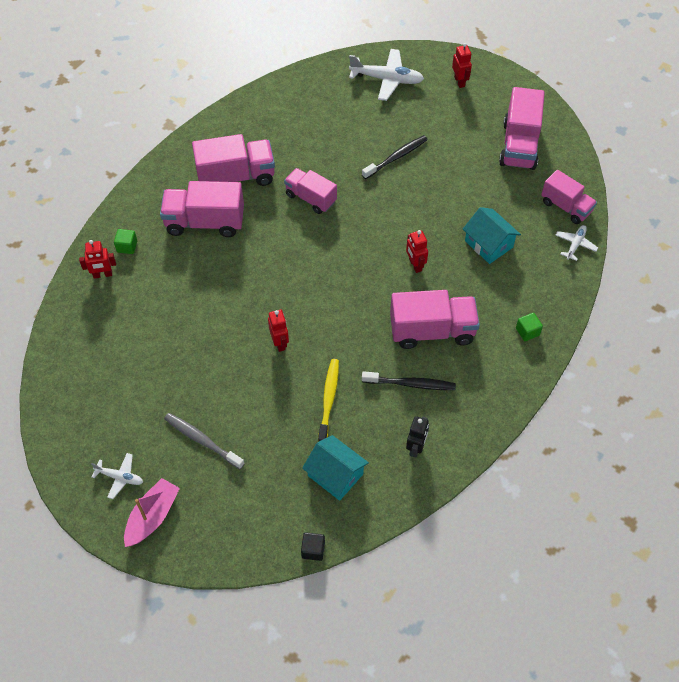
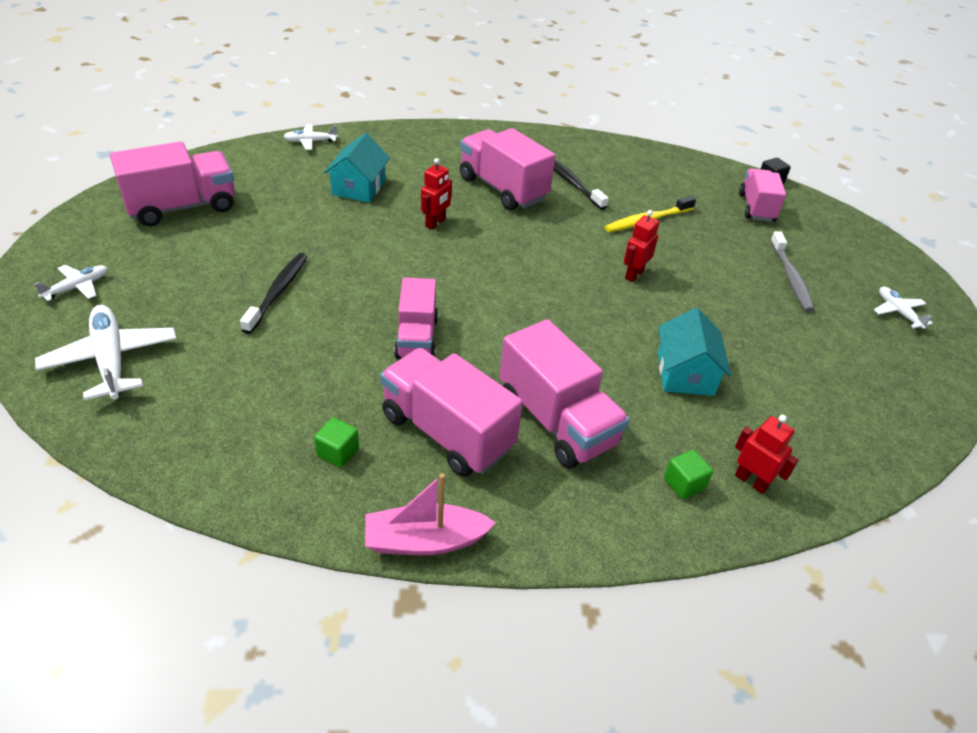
camera: 130 degrees left, 15 degrees down
pink boat [124,478,180,547] -> pink boat moved to [365,473,496,555]
turquoise house [302,435,369,501] -> turquoise house moved to [658,308,731,396]
black toothbrush [362,135,428,179] -> black toothbrush turned 90 degrees clockwise [240,253,307,334]
black robot [406,416,429,458] -> none
red robot [452,43,472,88] -> white plane [34,265,108,301]
green cube [516,313,543,341] -> green cube moved to [314,417,359,468]
pink truck [541,170,597,224] -> pink truck moved to [739,168,786,222]

